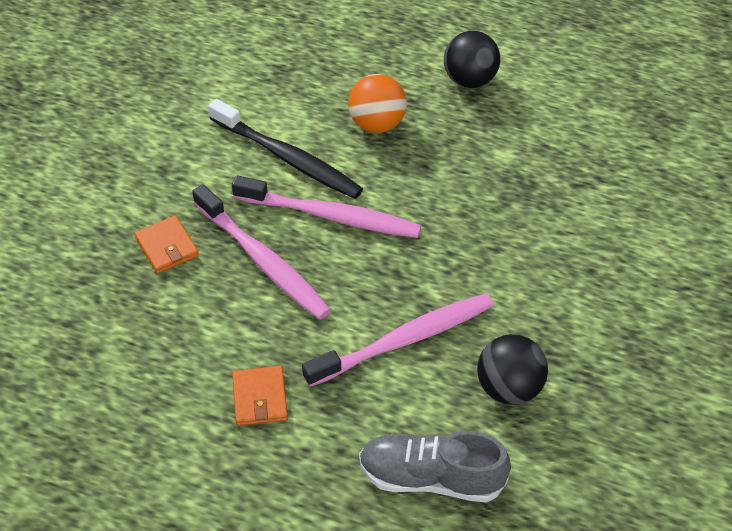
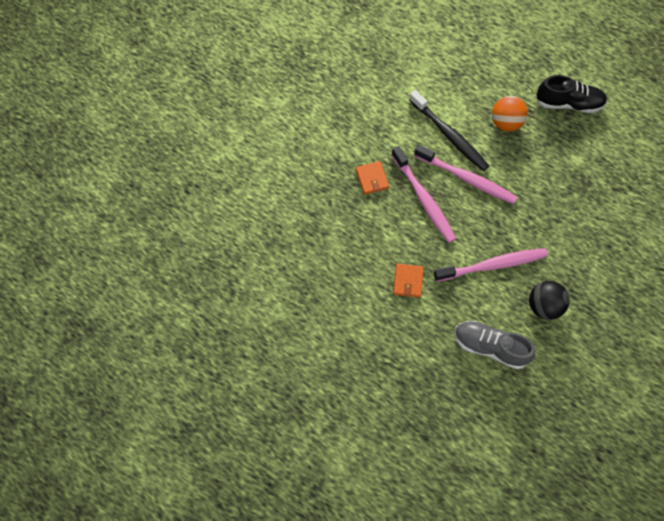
camera: 15 degrees right, 15 degrees up
black ball [444,31,500,88] -> black shoe [535,75,607,113]

